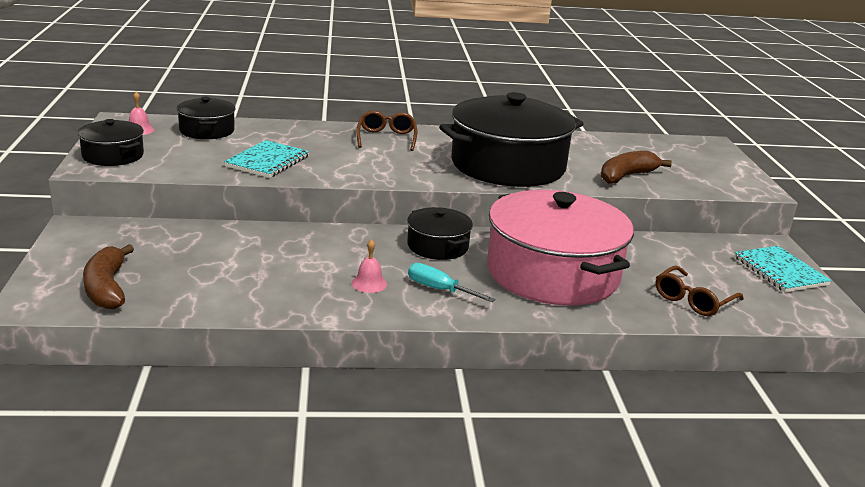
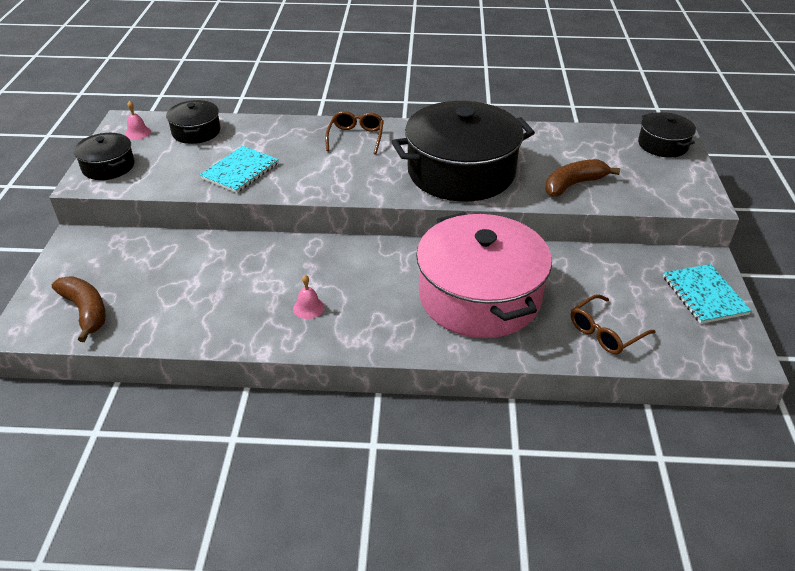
camera: 10 degrees right, 15 degrees up
brown banana [83,244,134,309] -> brown banana turned 150 degrees clockwise [52,276,106,342]
black pot [407,207,473,260] -> black pot moved to [638,112,696,158]
turquoise screwdriver [408,263,495,302] -> none

